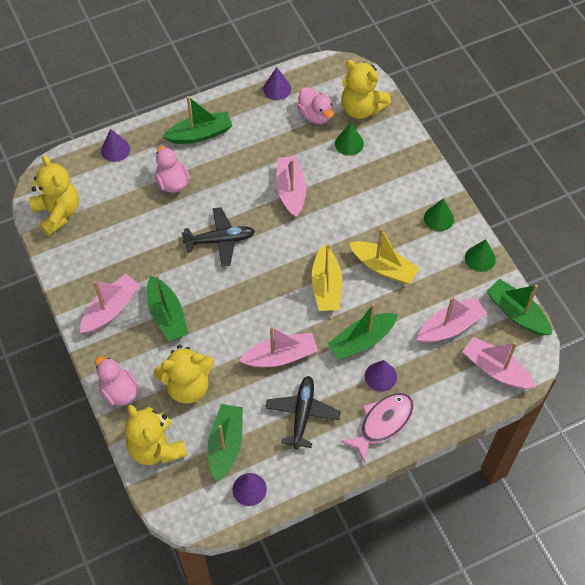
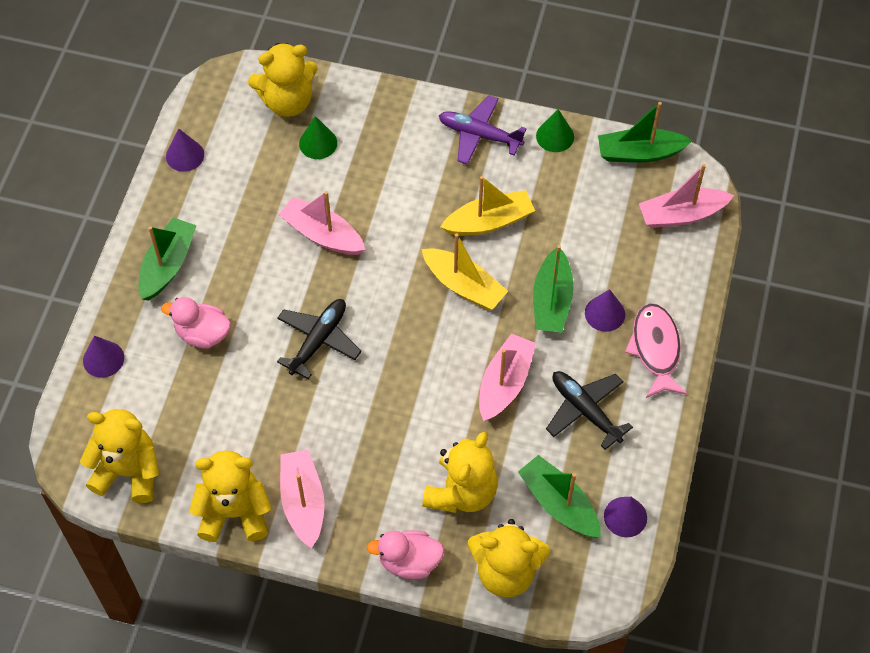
camera: 50 degrees left, 0 degrees up
green boat [147,274,189,341] -> none
pink duck [297,87,334,124] -> none
pink boat [417,297,487,343] -> none
green cone [424,198,454,231] -> purple plane [439,95,527,165]
none -> yellow teddy bear [189,450,272,542]

